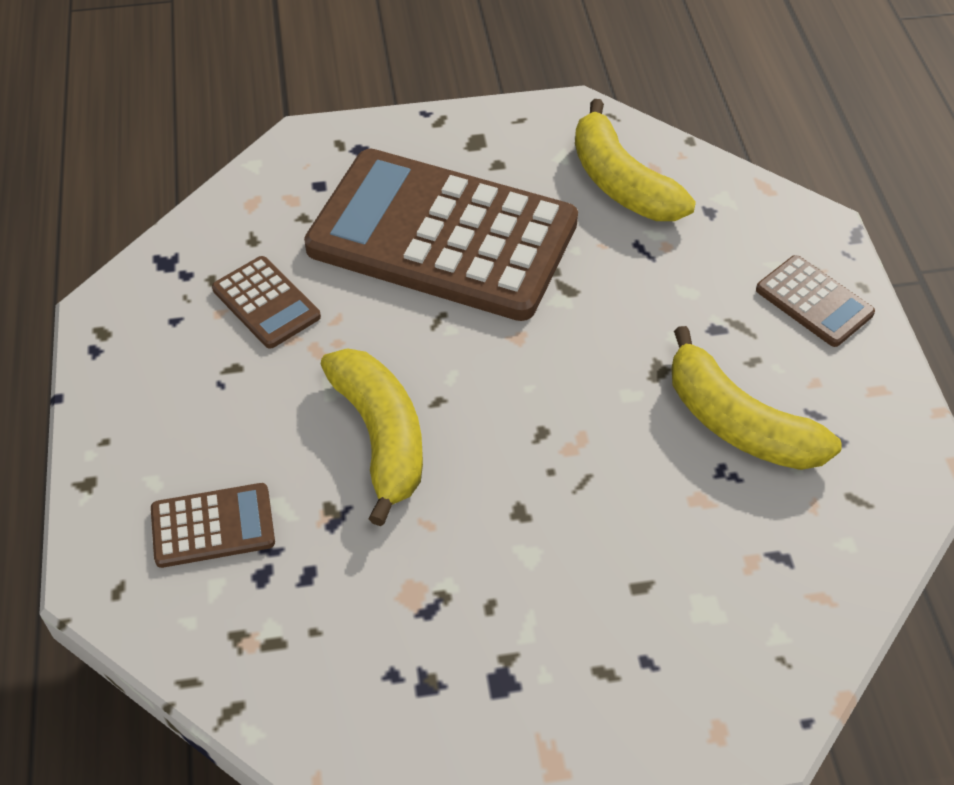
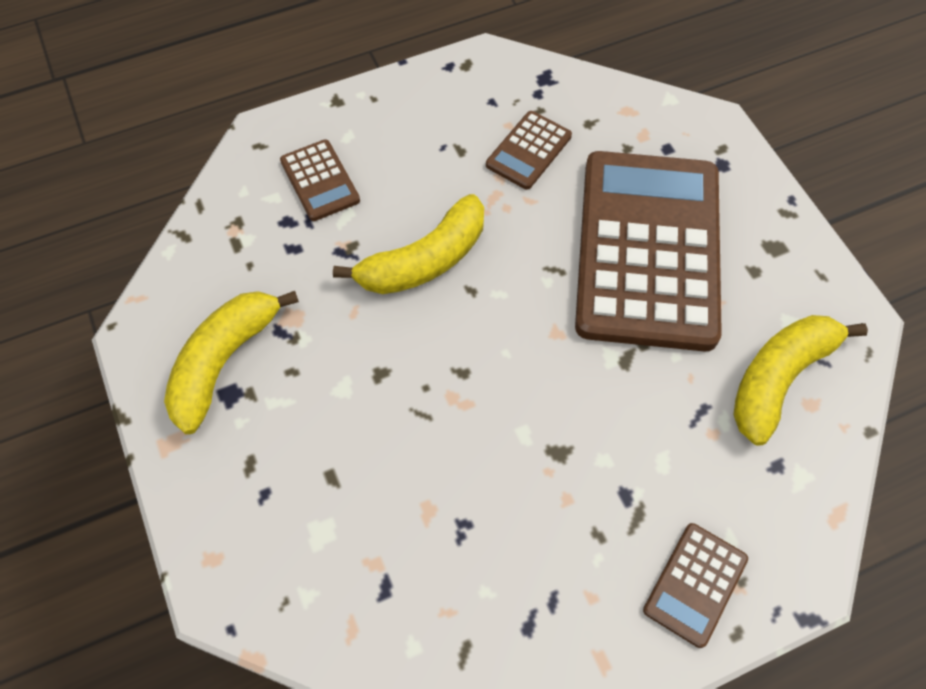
camera: 75 degrees right, 10 degrees up
yellow banana [671,326,842,470] -> yellow banana moved to [164,291,299,434]

